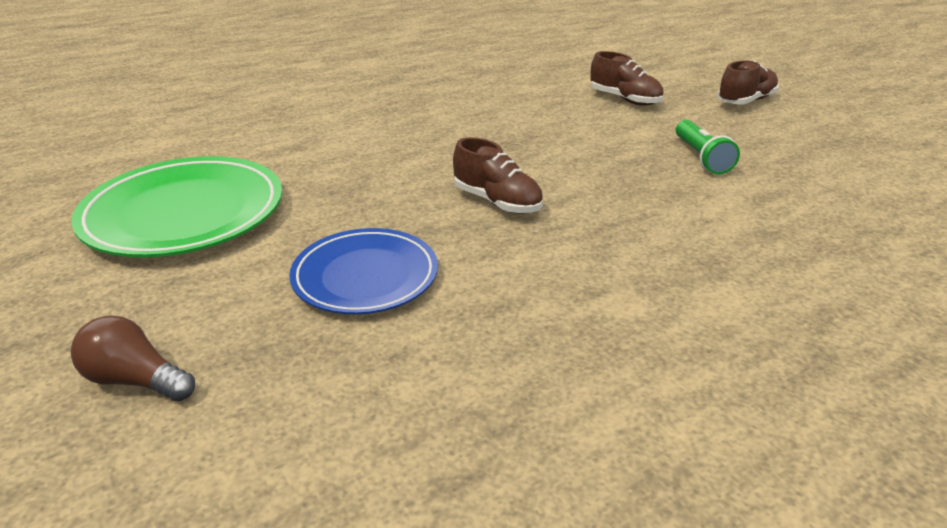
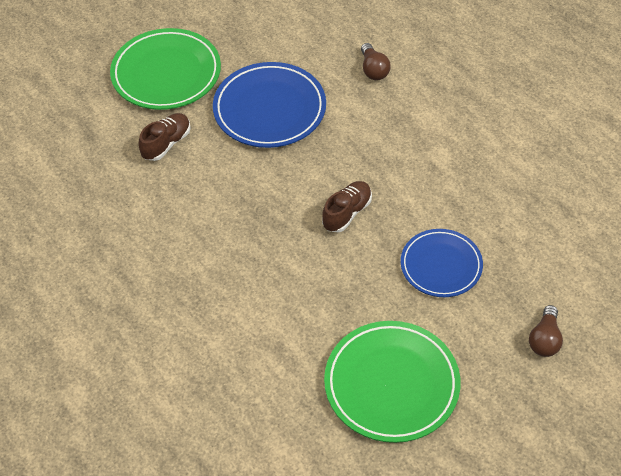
camera: 95 degrees left, 20 degrees up
green flashlight [676,120,740,174] -> blue plate [213,62,326,148]
brown shoe [717,60,779,104] -> green plate [110,28,221,110]
none -> brown light bulb [361,43,391,80]

